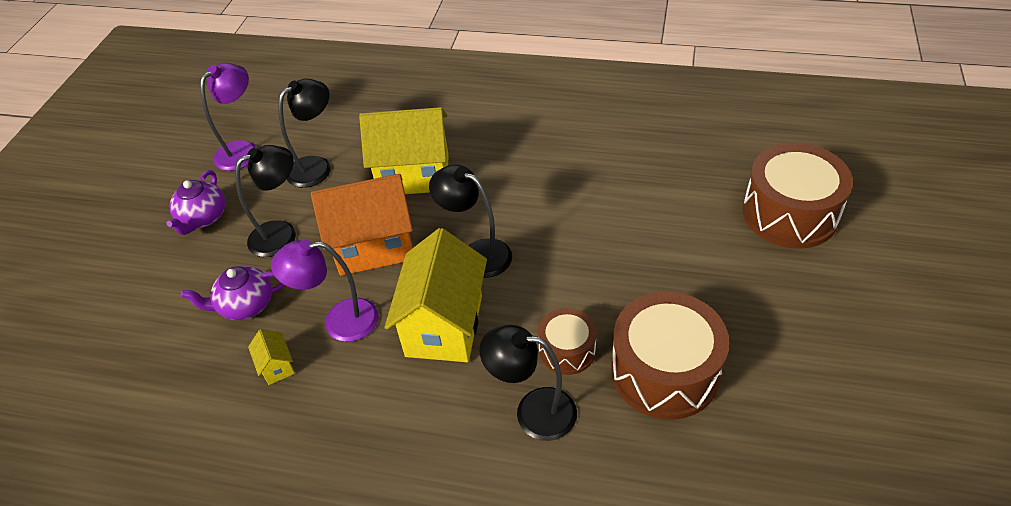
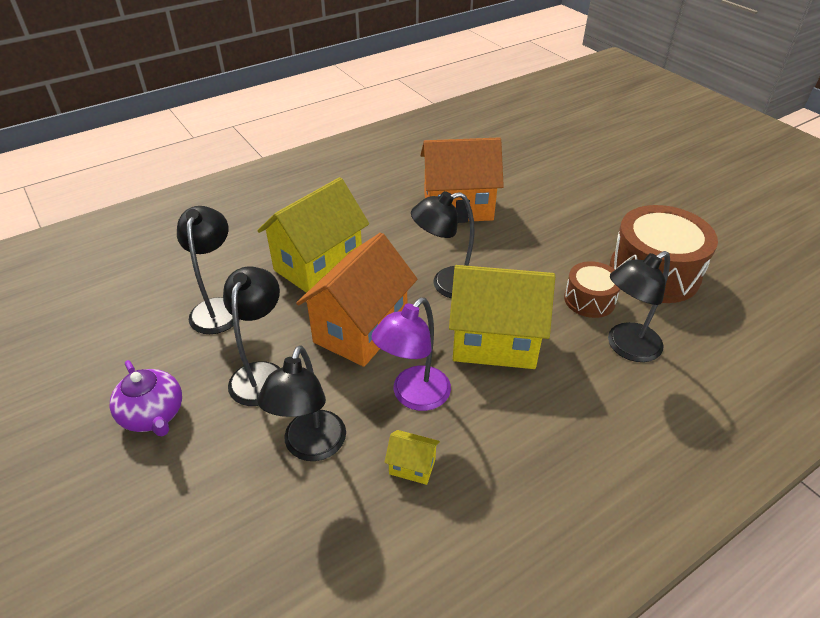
camera: 50 degrees left, 5 degrees down
purple teapot [181,266,285,320] -> black lamp [257,345,346,461]
purple lamp [200,63,257,171] -> none
yellow house [385,228,487,362] -> yellow house turned 45 degrees counterclockwise [449,265,555,369]
brown drum [743,143,853,249] -> none
none -> orange house [420,137,504,223]

